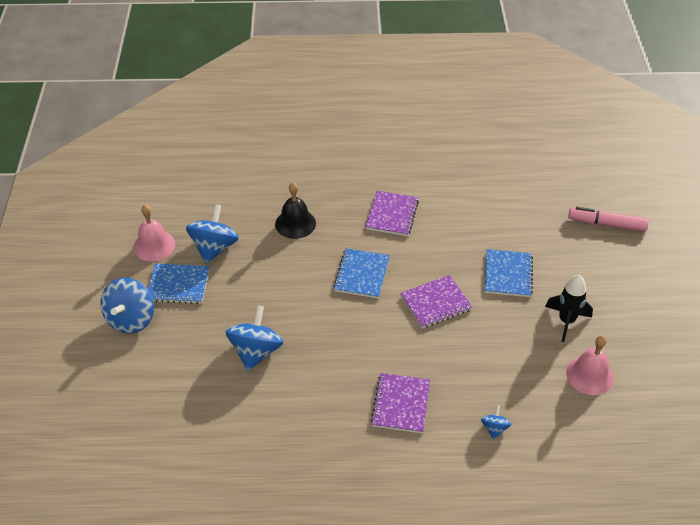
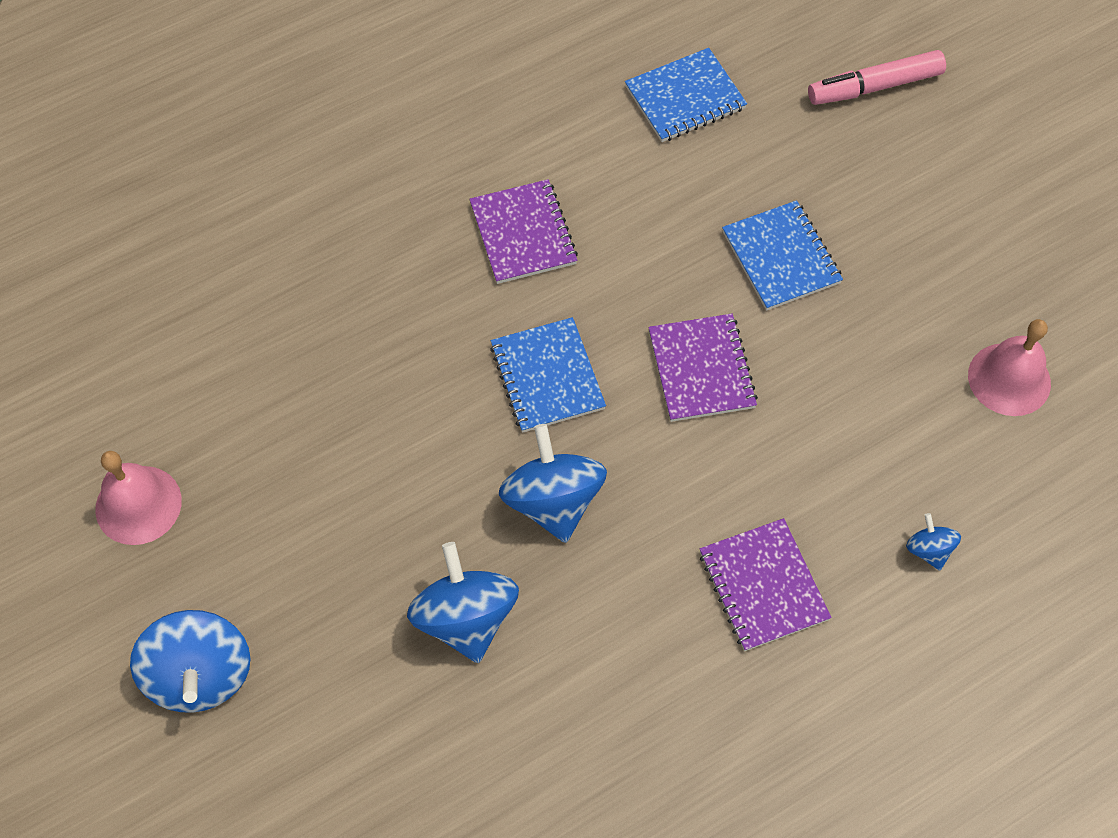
camera: 30 degrees left, 15 degrees up
blue notebook [148,264,209,304] -> blue notebook moved to [625,48,747,142]
blue spinning top [186,204,239,264] -> blue spinning top moved to [499,424,607,543]
black bell [275,182,316,239] -> none
purple notebook [400,275,472,328] -> purple notebook turned 45 degrees counterclockwise [648,314,758,422]
black rocket [545,275,593,342] -> none

